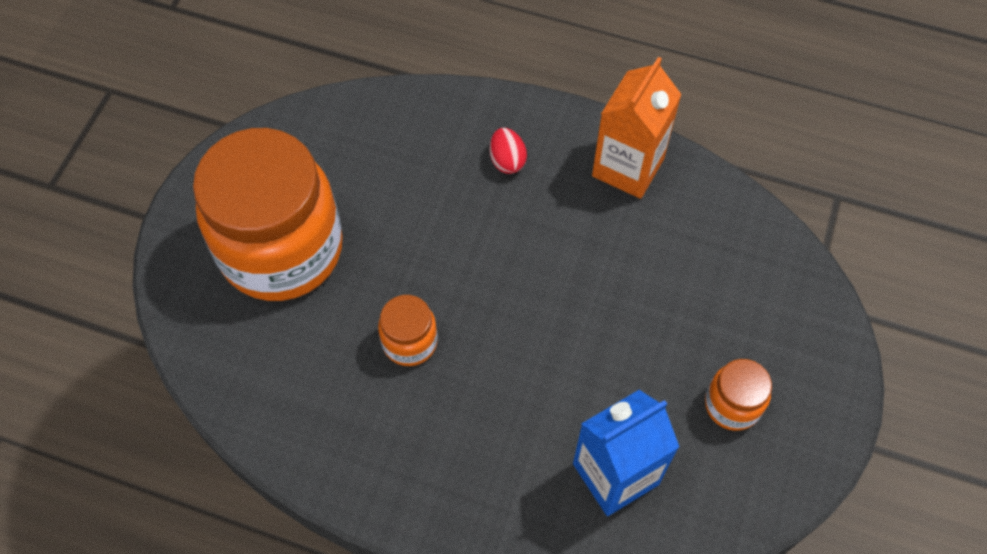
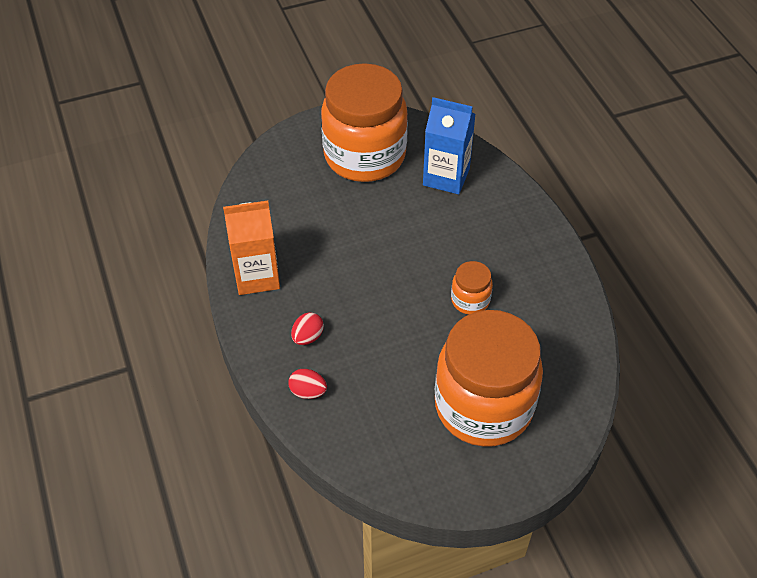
camera: 130 degrees left, 10 degrees down
orange jar [705,359,772,431] -> orange jar [321,63,408,182], size x2.34
none -> red egg [288,369,327,399]

